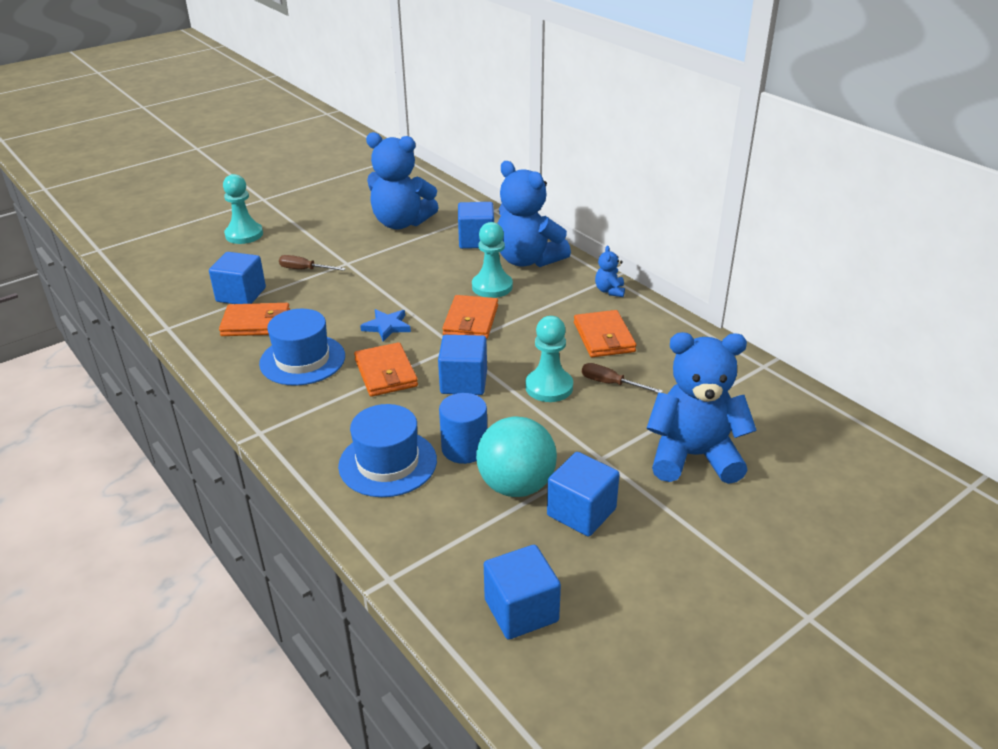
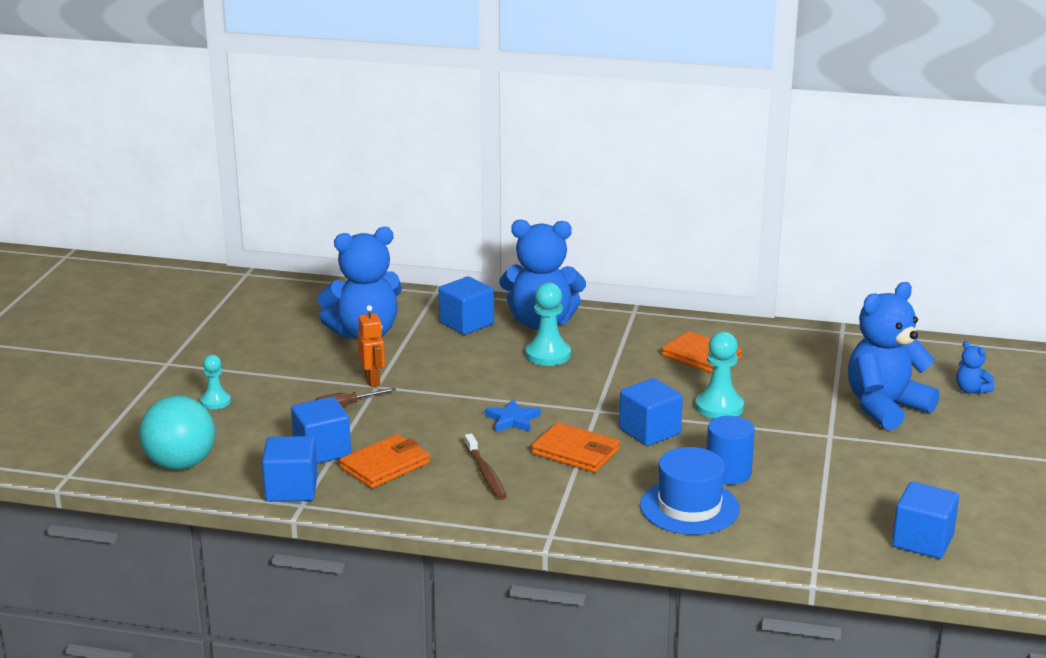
camera: 40 degrees left, 10 degrees down
turquoise pawn [223,174,263,244] -> turquoise pawn [200,355,231,409], size x0.63
blue hat [259,309,345,386] -> brown toothbrush [465,434,507,500]
orange wallet [442,295,498,339] -> none
turquoise ball [476,416,557,497] -> turquoise ball moved to [139,395,215,470]
blue cube [547,452,620,537] -> blue cube moved to [262,436,318,502]
brown screwdriver [582,363,663,393] -> none
blue teddy bear [595,246,625,297] -> blue teddy bear moved to [956,341,995,394]
none -> orange robot [357,305,385,387]

